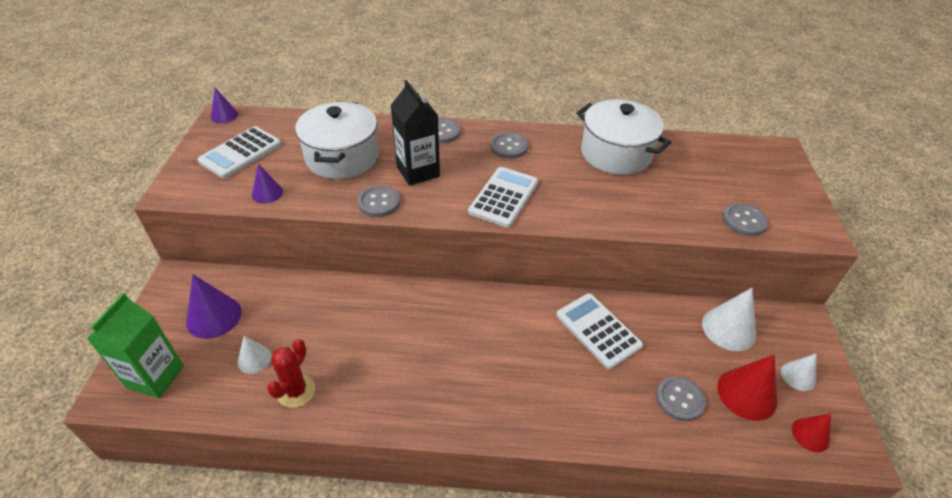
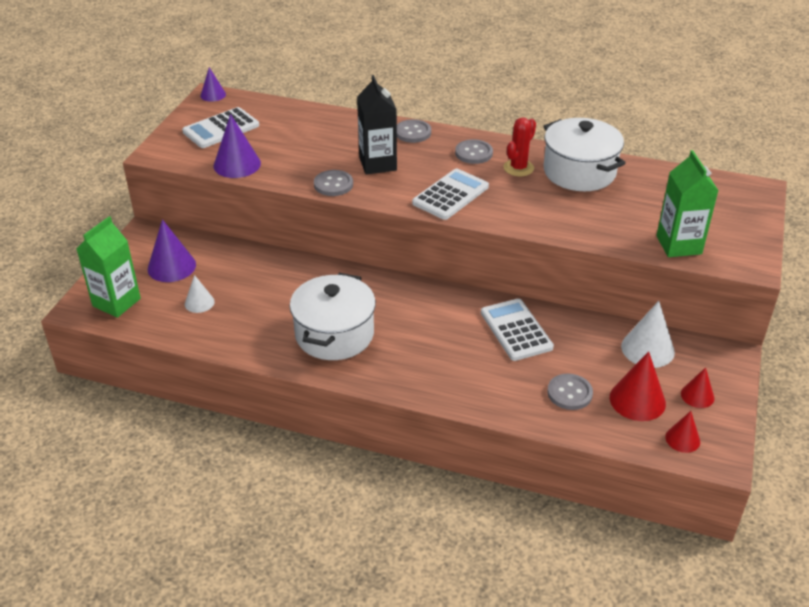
camera: 15 degrees right, 5 degrees down
purple cone [252,164,283,204] -> purple cone [214,114,261,178], size x1.68
red cactus [267,339,315,408] -> red cactus moved to [503,118,536,176]
white pot [295,102,379,179] -> white pot moved to [290,273,376,360]
grey button [722,203,769,236] -> green carton [656,150,719,257]
white cone [781,353,817,391] -> red cone [681,367,714,408]

